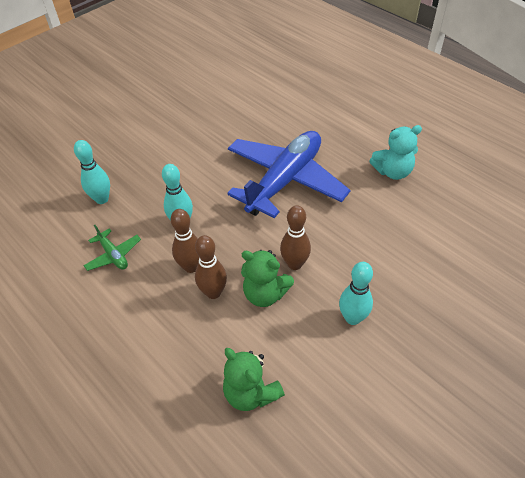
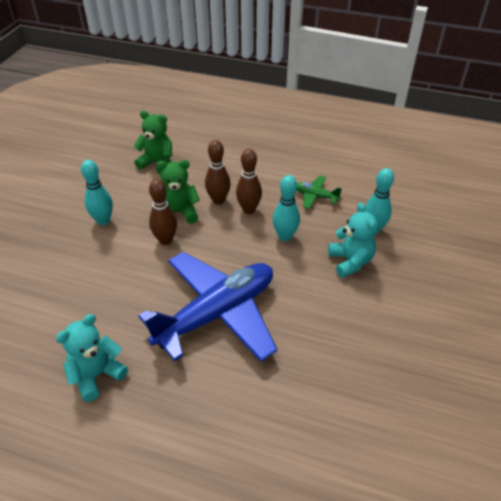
camera: 150 degrees right, 5 degrees down
blue plane [227,131,351,218] -> blue plane turned 135 degrees counterclockwise [139,252,277,362]
none -> turquoise teddy bear [328,203,378,278]

